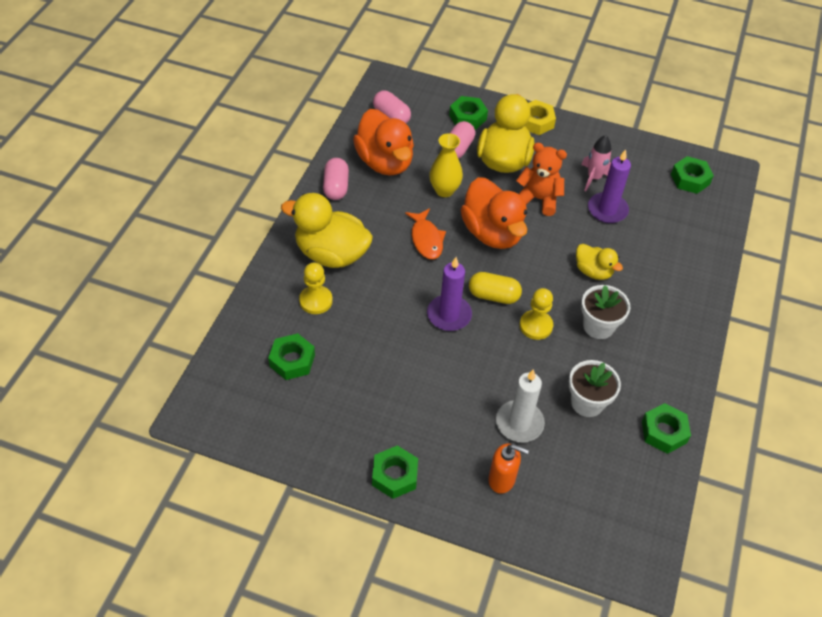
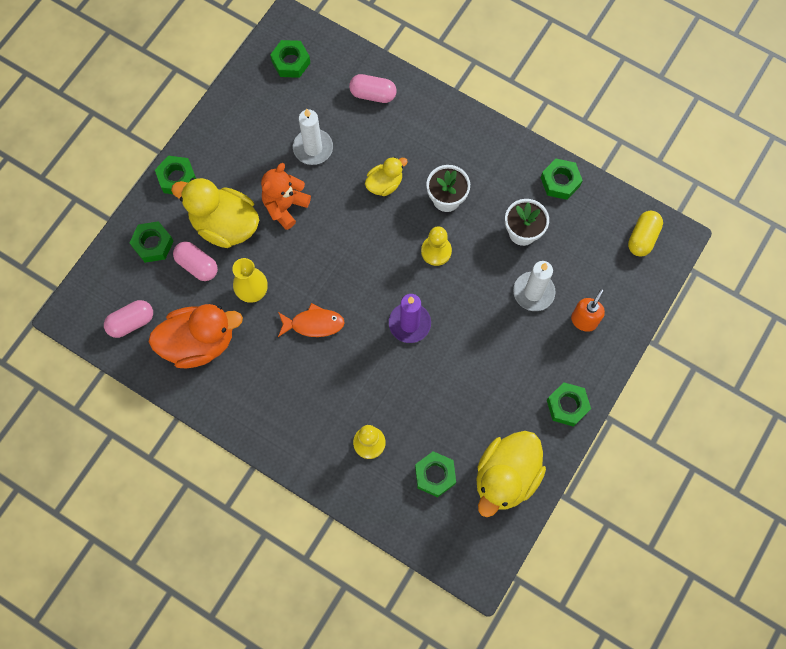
camera: 75 degrees left, 20 degrees up
yellow duck [281,193,373,268] -> yellow duck moved to [477,431,546,517]
pink capsule [323,158,349,200] -> pink capsule moved to [349,74,397,103]
orange duck [460,177,528,249] -> none
yellow capsule [469,272,522,304] -> yellow capsule moved to [628,211,663,257]
yellow nut [525,100,556,135] -> green nut [155,156,196,194]
pink rocket [581,135,611,192] -> none
purple candle [588,149,631,223] -> white candle [293,109,333,165]

